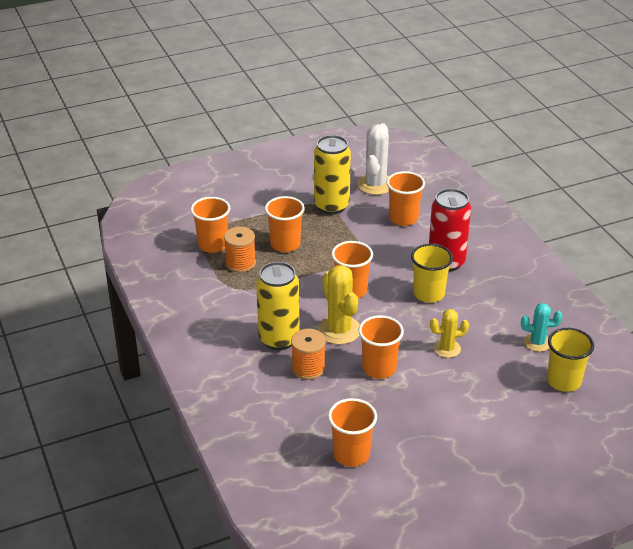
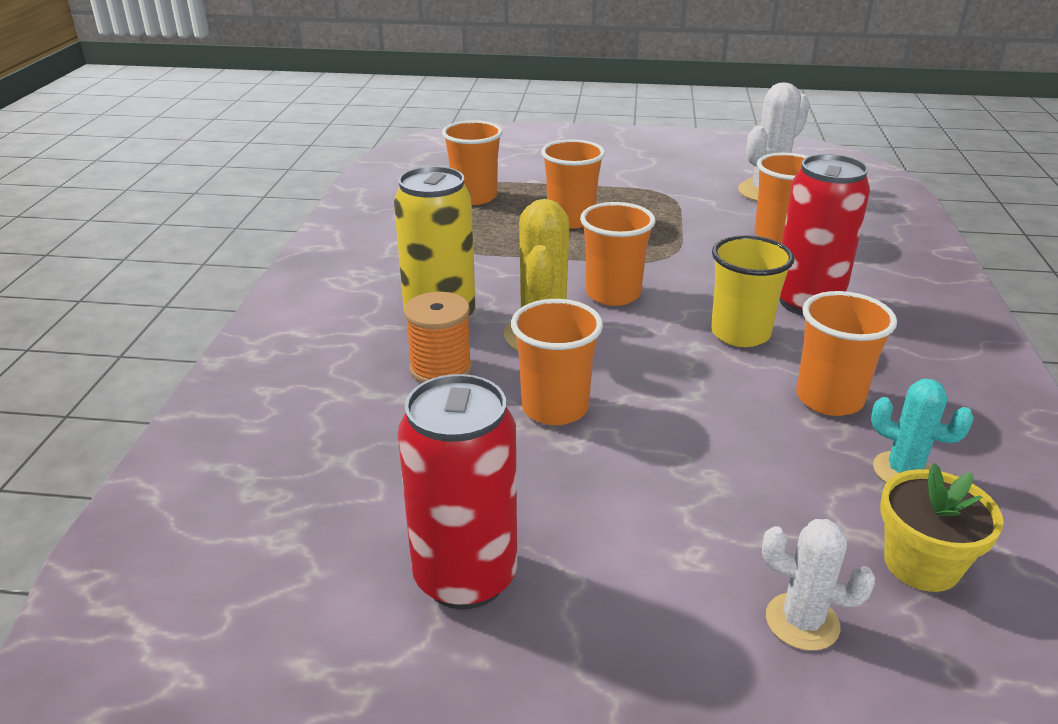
camera: 30 degrees right, 5 degrees down
orange spool [224,227,256,273] -> none
yellow can [314,135,351,214] -> none
orange cup [328,398,377,467] -> orange cup moved to [796,291,897,416]
yellow cactus [430,309,469,358] -> none
yellow cup [547,328,594,392] -> yellow flower pot [880,463,1004,592]
none -> red can [398,374,517,609]
none -> white cactus [762,519,875,651]

